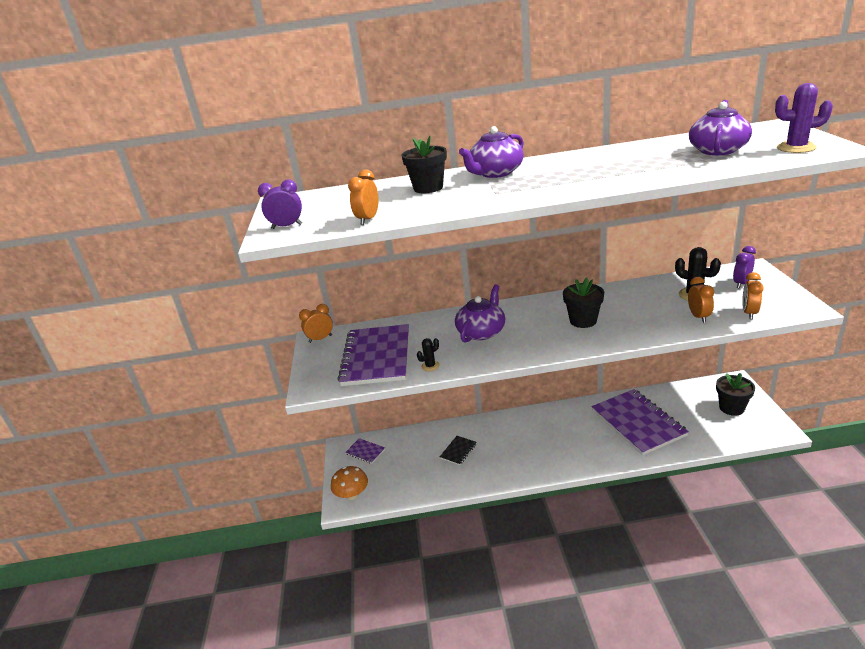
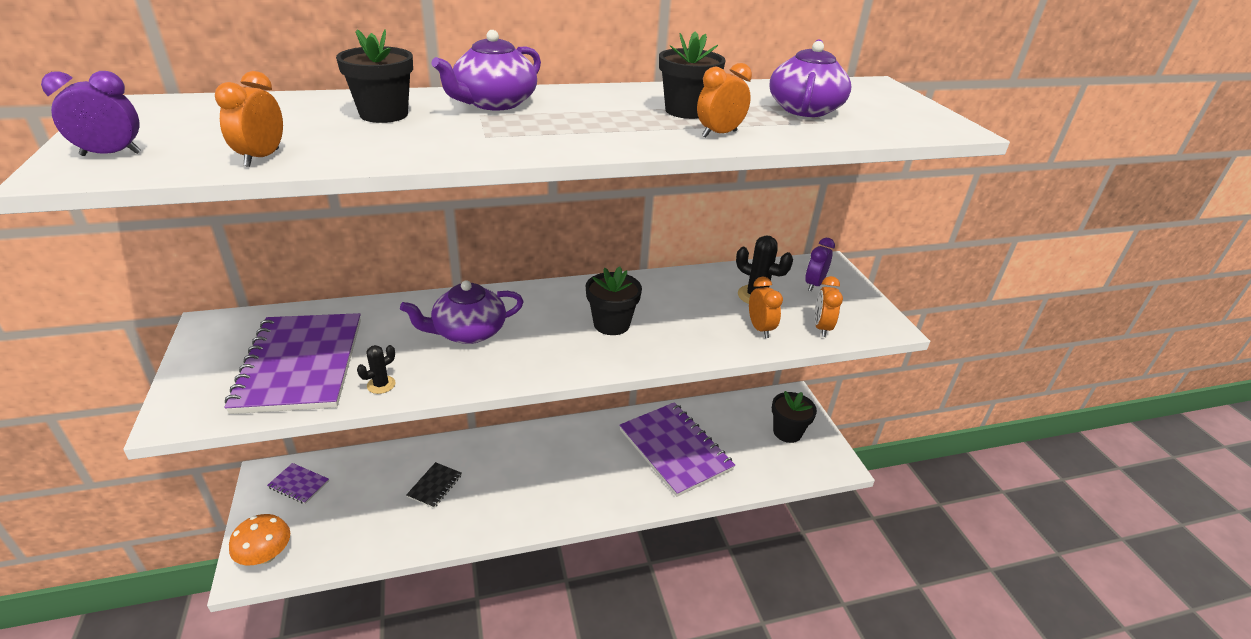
camera: 15 degrees left, 5 degrees up
orange clock [299,304,333,343] -> orange clock moved to [697,63,752,138]
purple teapot [455,284,505,343] -> purple teapot turned 135 degrees counterclockwise [400,280,524,344]
purple cactus [775,83,833,153] -> none
none -> black flower pot [659,31,726,119]

